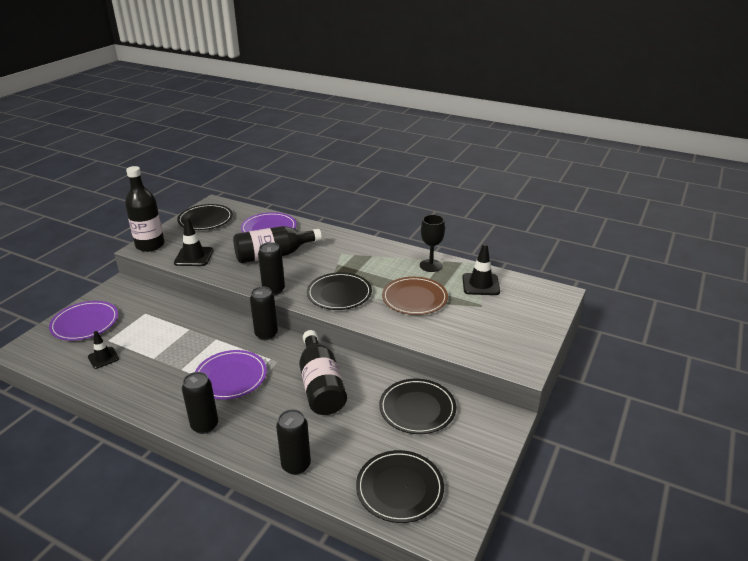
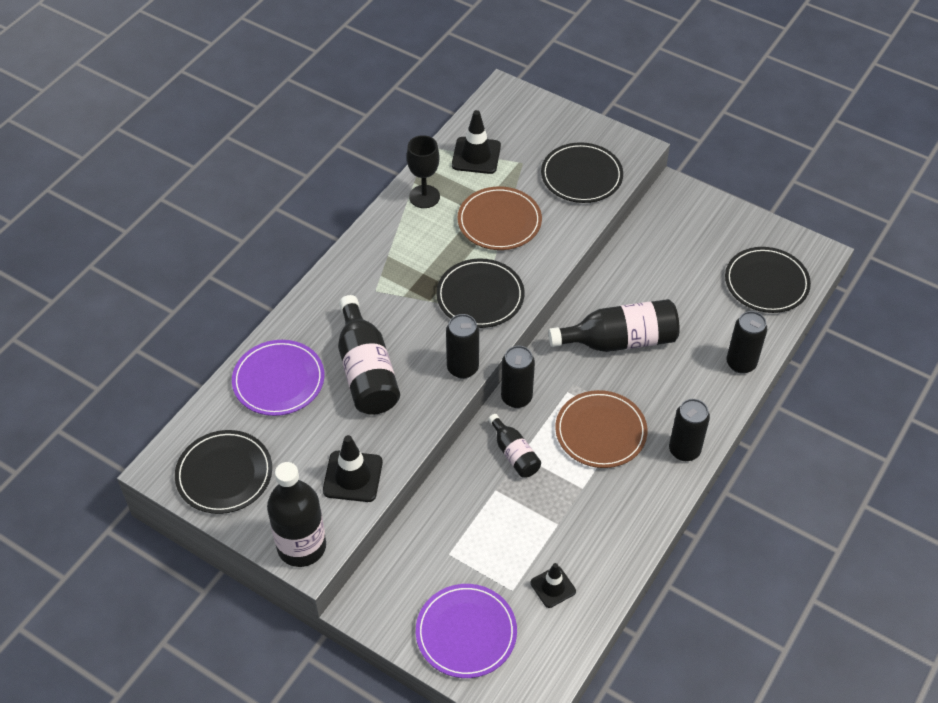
camera: 85 degrees left, 20 degrees up
purple plate [195,350,267,400] -> brown plate [555,390,647,468]
black plate [379,379,456,434] -> black plate moved to [541,142,623,203]
none -> black bottle [488,414,541,477]

